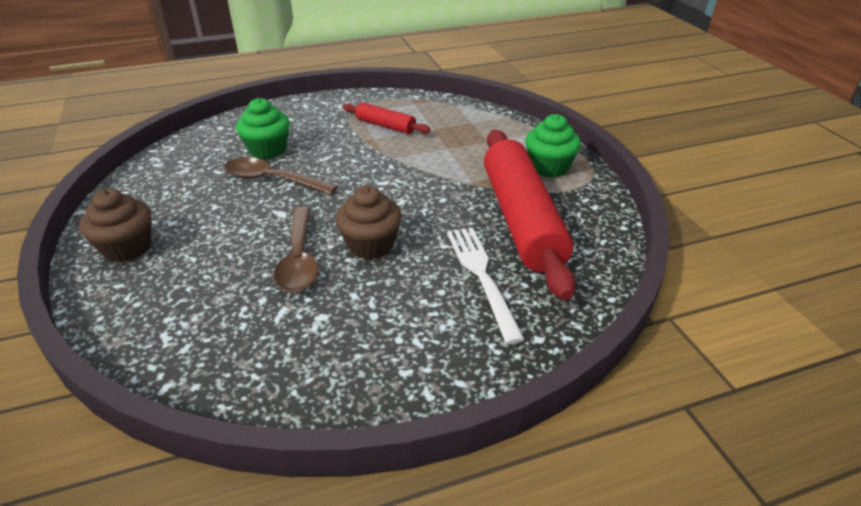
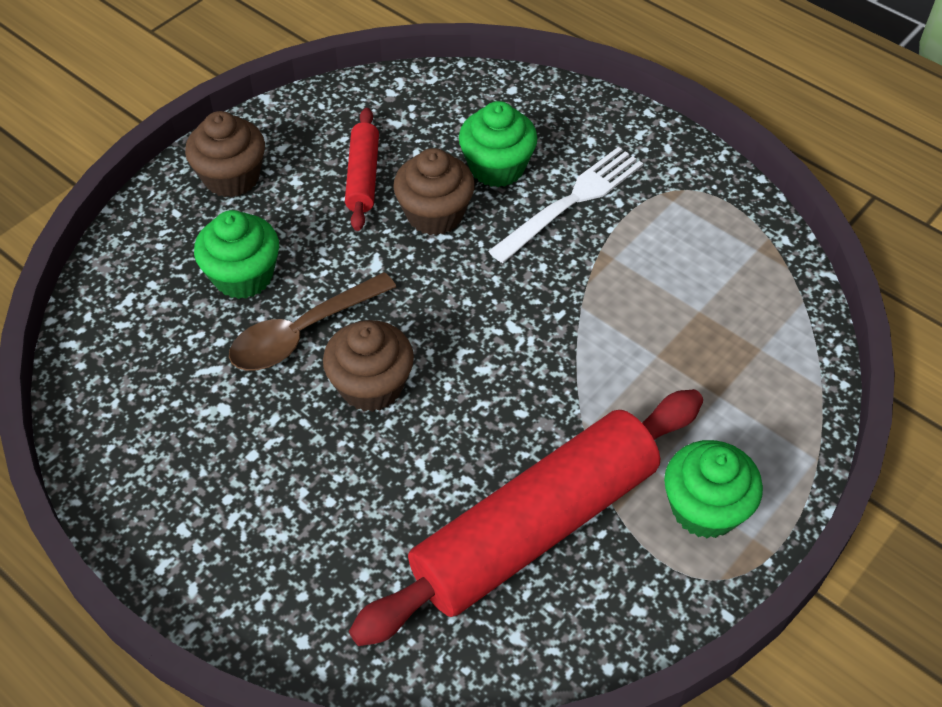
camera: 60 degrees right, 15 degrees up
brown spoon [225,157,338,194] -> brown cupcake [393,148,475,235]
red rolling pin [343,103,431,134] -> red rolling pin moved to [345,108,379,231]
white fork [447,228,525,344] -> white fork moved to [488,147,643,263]
none -> green cupcake [194,210,279,299]

